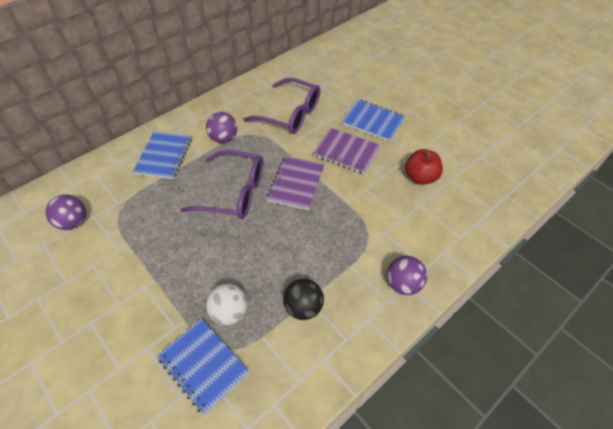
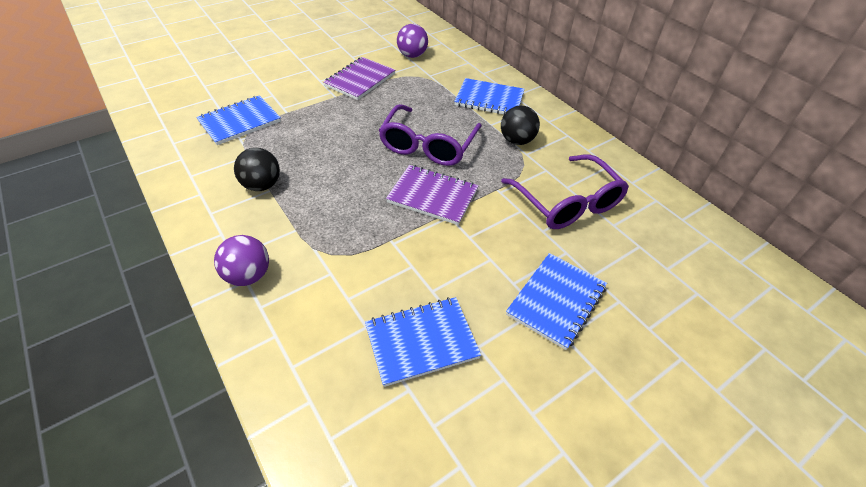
camera: 95 degrees right, 5 degrees down
purple ball [206,112,237,143] -> black ball [501,106,540,145]
white ball [206,283,248,325] -> none
purple glasses [243,78,320,134] -> purple glasses turned 60 degrees counterclockwise [501,154,629,229]
purple notebook [313,128,381,174] -> purple notebook moved to [323,57,395,100]
red apple [405,149,443,185] -> blue notebook [365,297,481,387]

